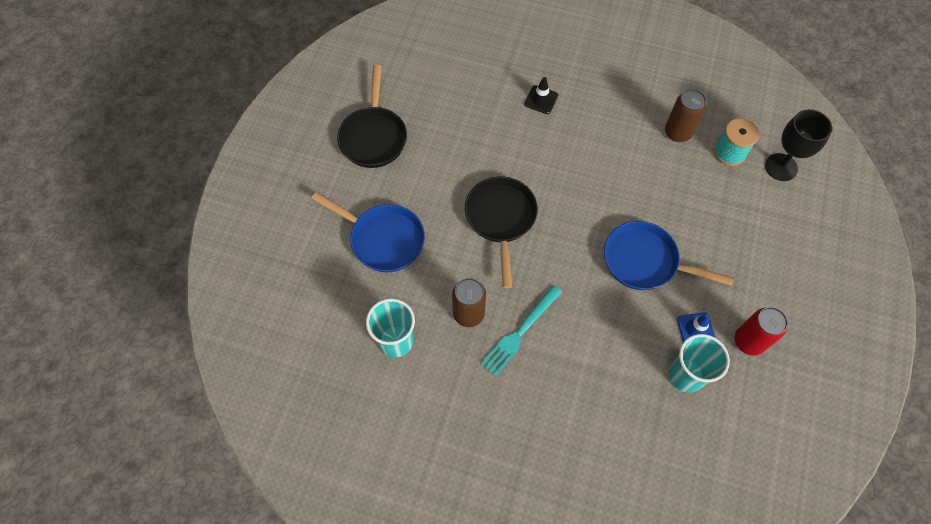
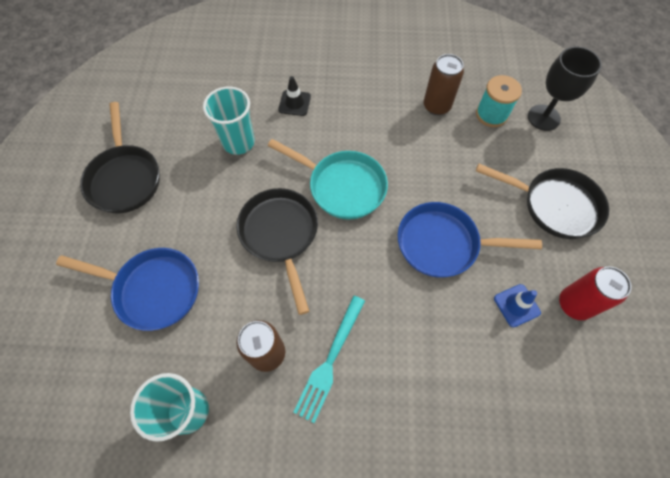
camera: 15 degrees left, 0 degrees up
turquoise cup [669,334,730,393] -> turquoise cup moved to [203,86,255,155]
none -> turquoise pan [268,139,388,220]
none -> black pan [476,164,609,239]

